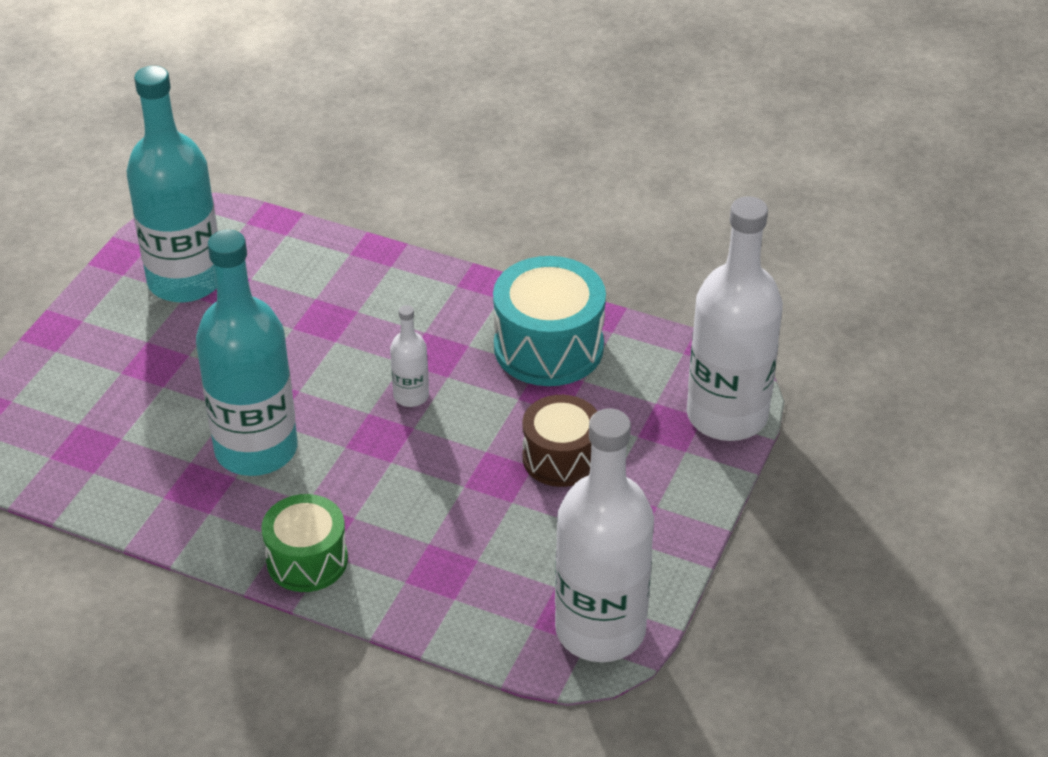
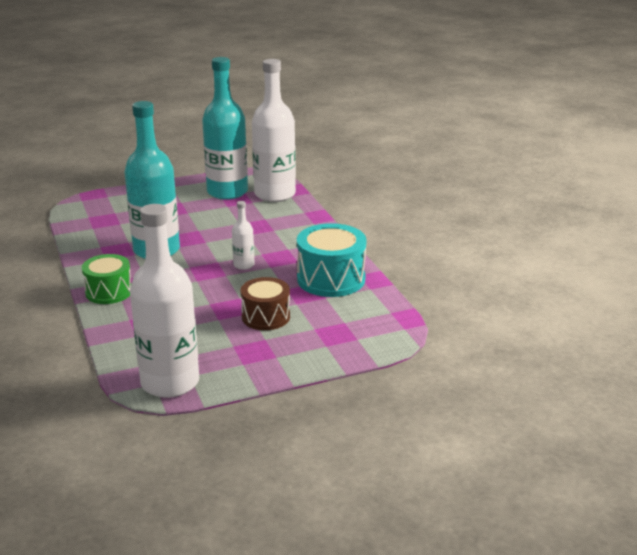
camera: 45 degrees right, 15 degrees down
white bottle [687,196,783,441] -> white bottle moved to [252,59,296,202]

